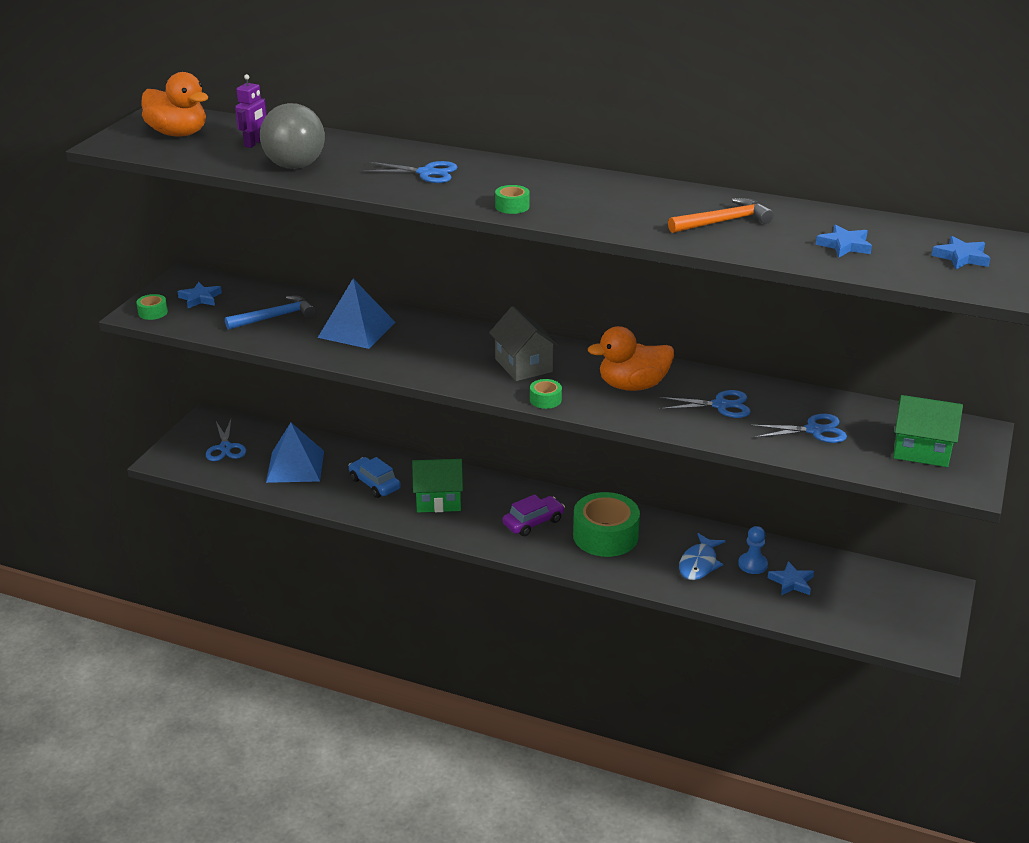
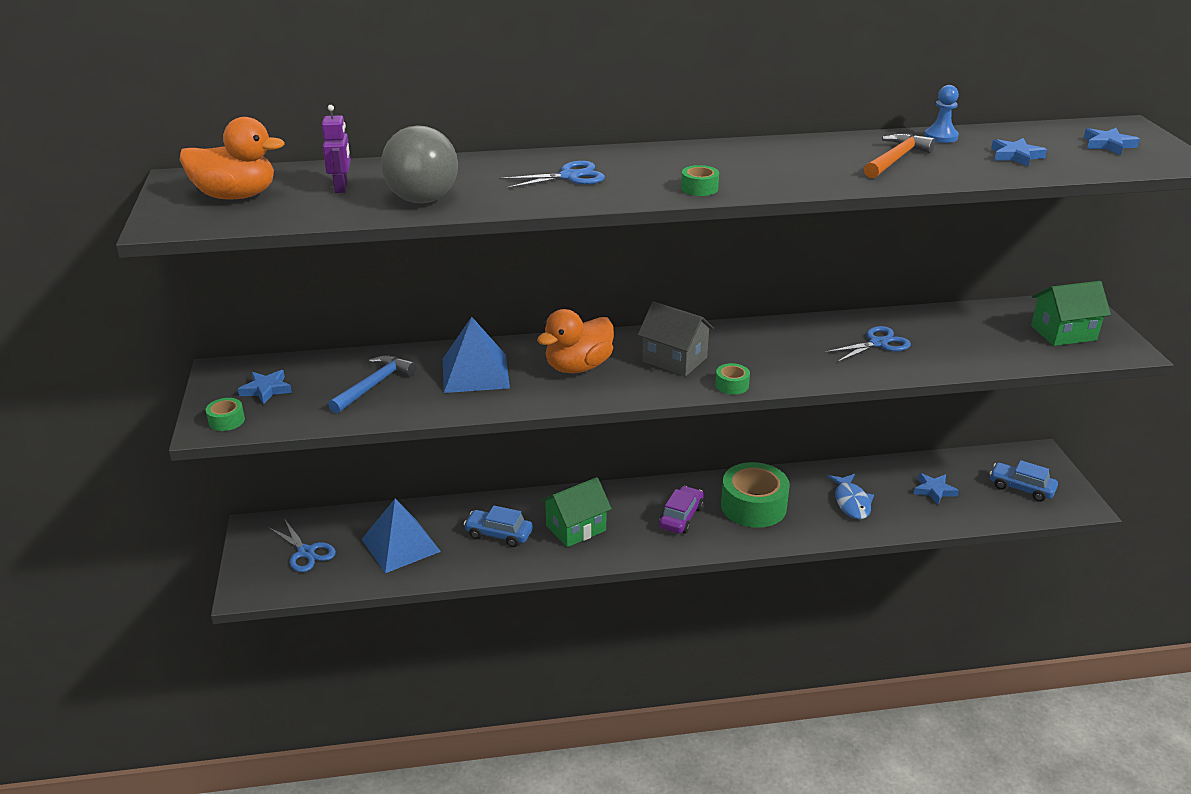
camera: 30 degrees left, 0 degrees up
orange duck [588,326,674,391] -> orange duck moved to [537,309,614,373]
blue pawn [738,526,768,574] -> blue pawn moved to [924,85,959,143]
blue scissors [749,414,847,443] -> none
none -> blue car [989,460,1058,502]

